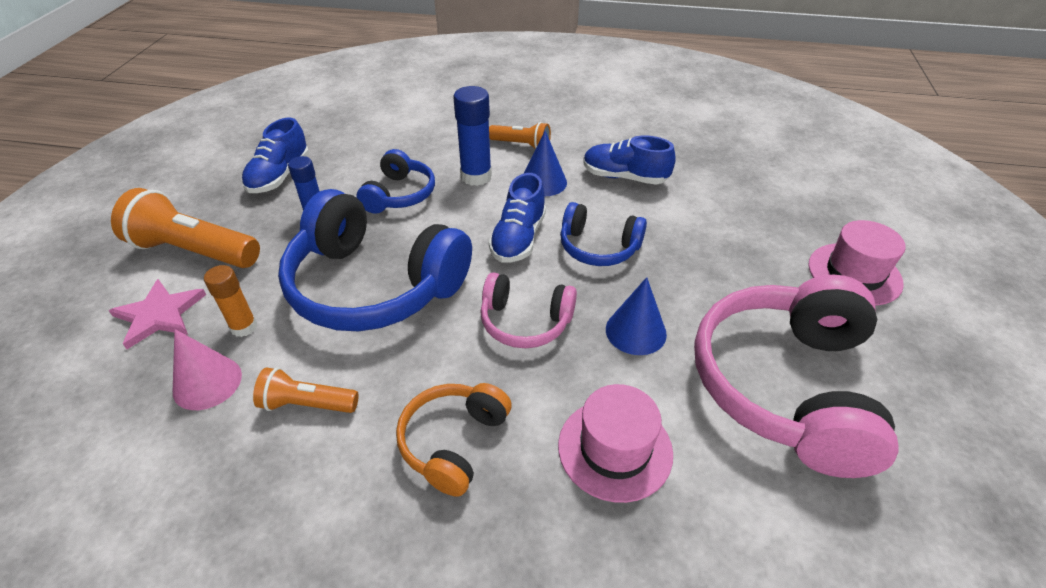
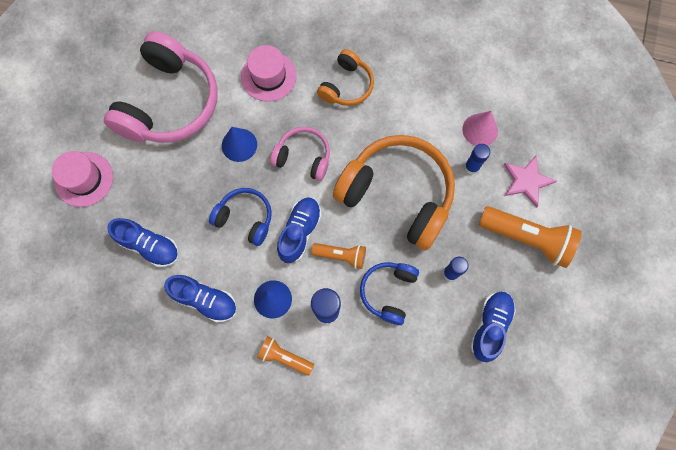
camera: 175 degrees left, 30 degrees up
orange glue stick [204,265,257,337] -> blue glue stick [464,144,490,175]
orange flashlight [253,367,359,413] -> orange flashlight moved to [312,243,366,269]
blue headphones [278,189,472,331] -> orange headphones [333,135,455,251]
none -> blue shoe [107,218,179,267]

